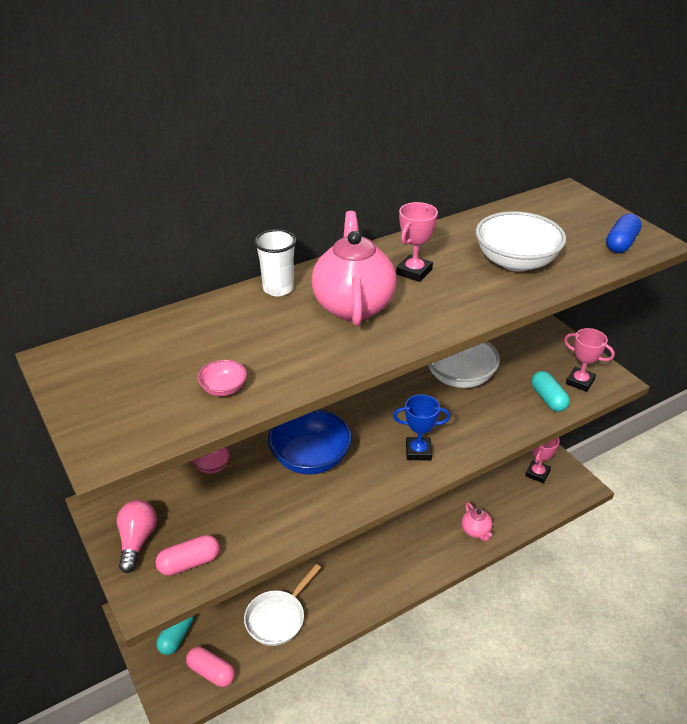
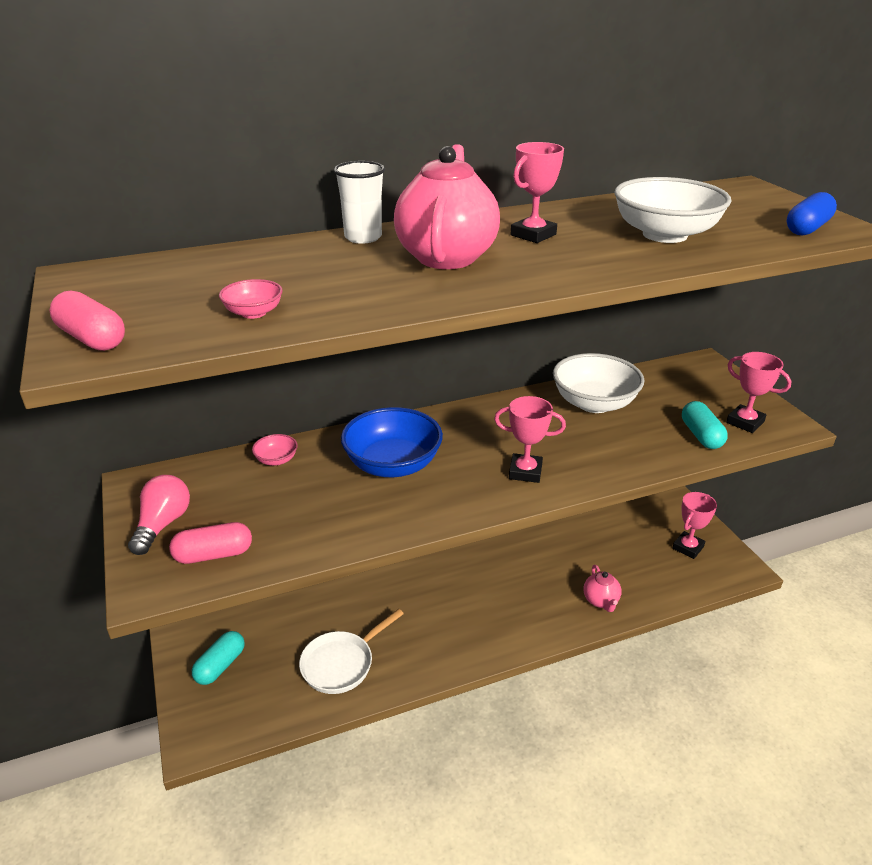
camera: 10 degrees right, 5 degrees down
pink capsule [186,647,235,687] -> pink capsule moved to [50,291,125,351]
blue trophy [393,394,450,461] -> pink trophy [494,396,566,483]

